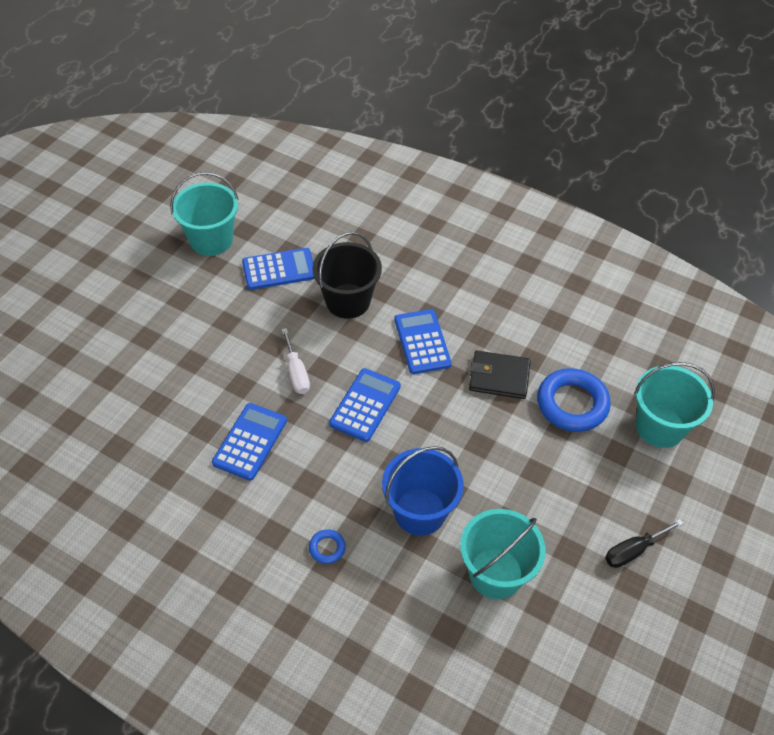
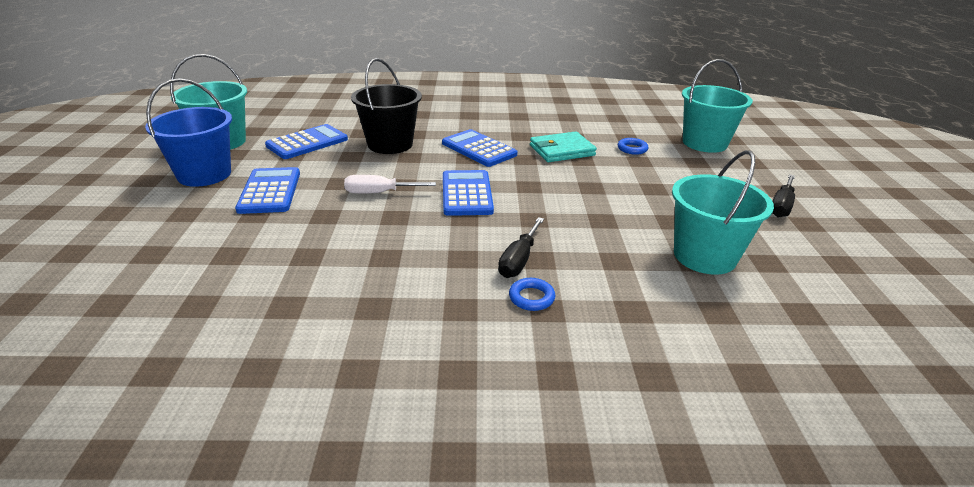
camera: 30 degrees left, 20 degrees down
blue calculator [212,403,287,481] -> blue calculator moved to [235,167,300,214]
white screwdriver [281,328,310,394] -> white screwdriver turned 135 degrees clockwise [344,175,436,194]
blue bucket [382,446,464,536] -> blue bucket moved to [145,78,232,187]
black wallet [469,351,531,399] -> turquoise wallet [530,131,597,162]
blue ring [537,368,611,432] -> blue ring [618,138,648,155], size x0.45
none -> black screwdriver [498,217,544,278]

